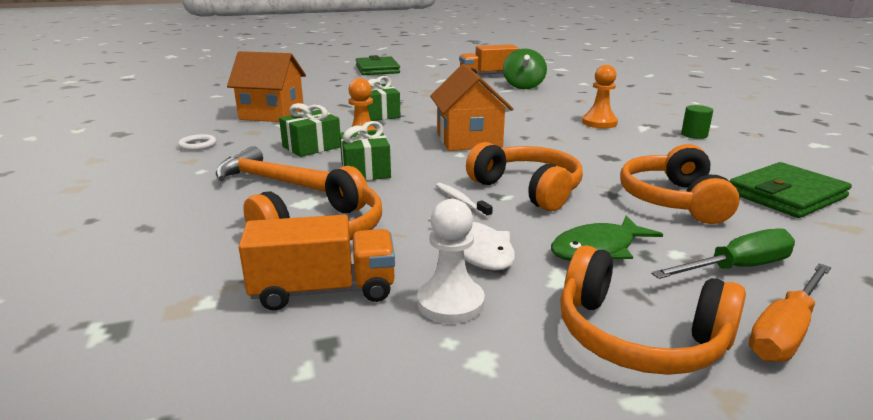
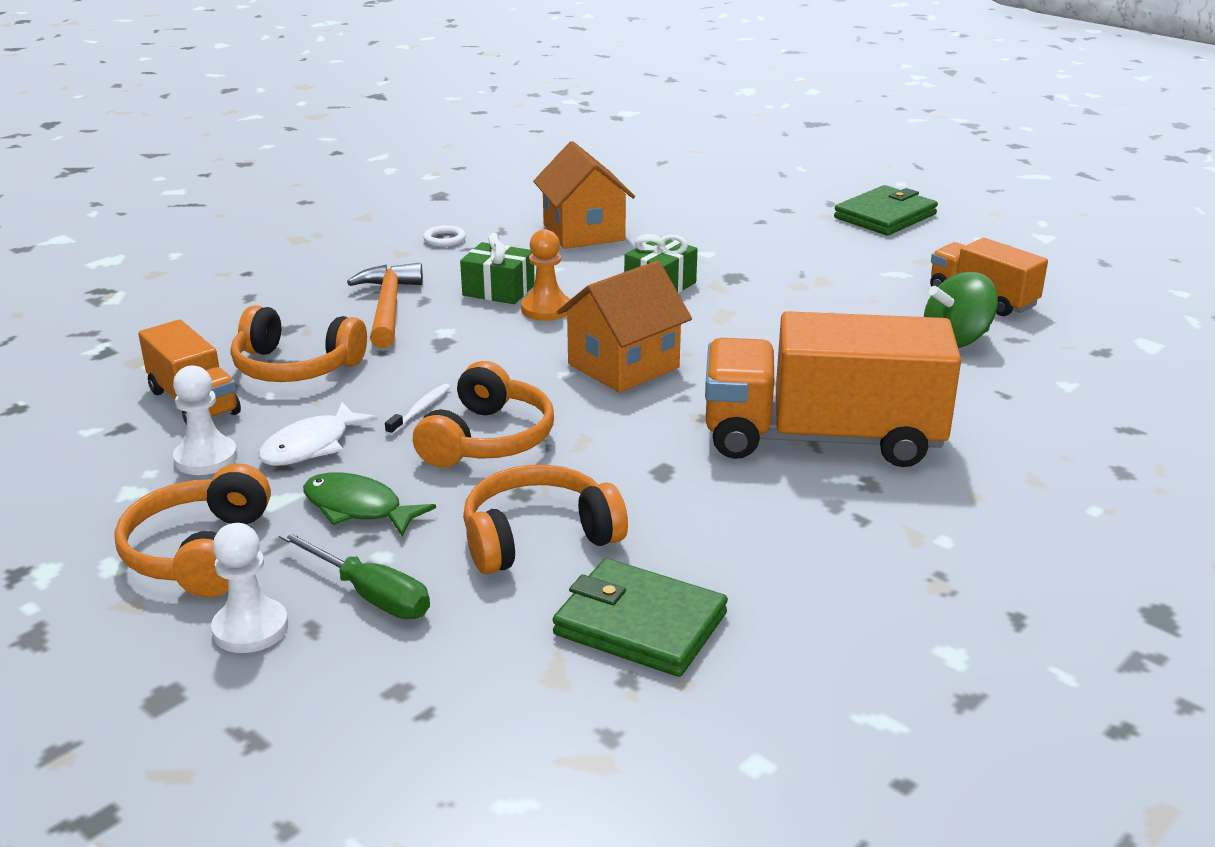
camera: 60 degrees right, 5 degrees up
green gift [339,121,391,181] -> none
orange pawn [582,65,618,128] -> orange truck [705,311,961,467]
green cylinder [681,105,713,139] -> none
orange screwdriver [749,263,831,362] -> white pawn [211,523,288,653]

